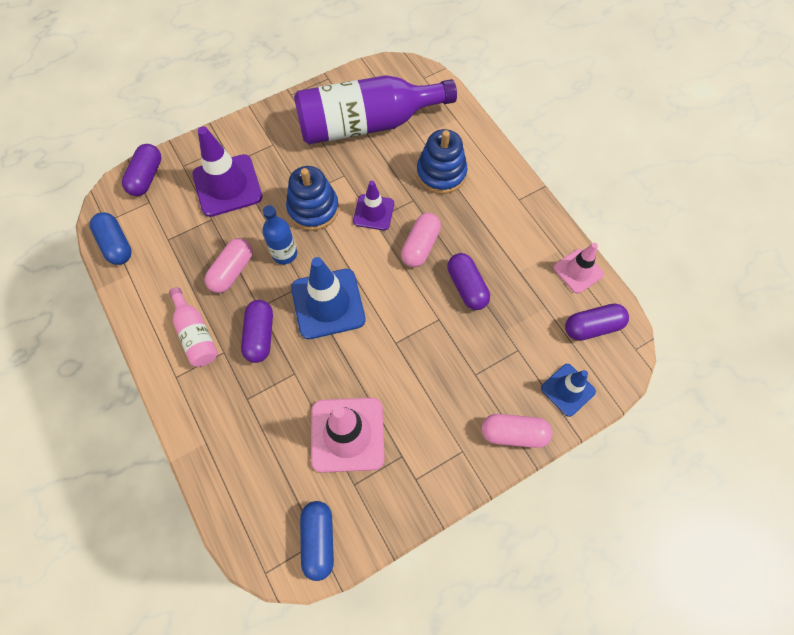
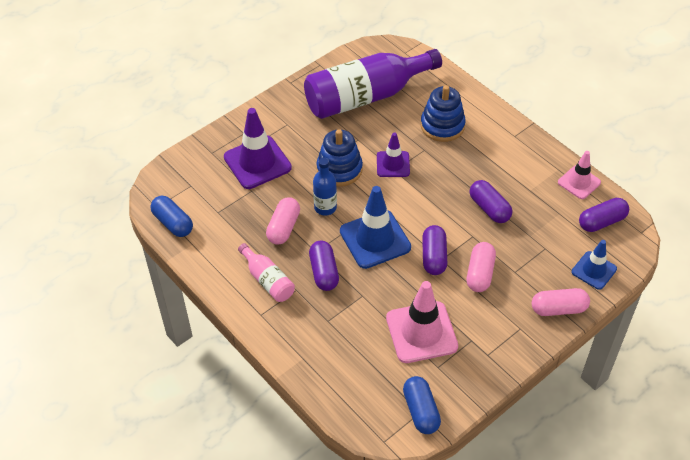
camera: 10 degrees left, 15 degrees down
purple capsule [122,144,161,196] -> purple capsule moved to [422,225,447,275]
pink capsule [401,213,441,267] -> pink capsule moved to [467,242,496,292]

